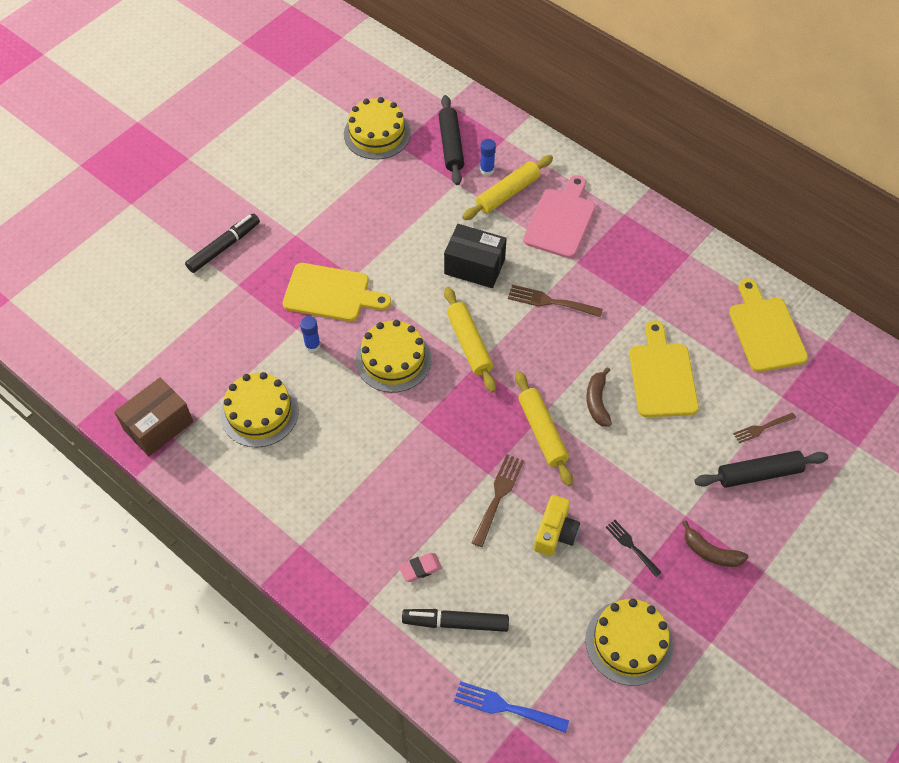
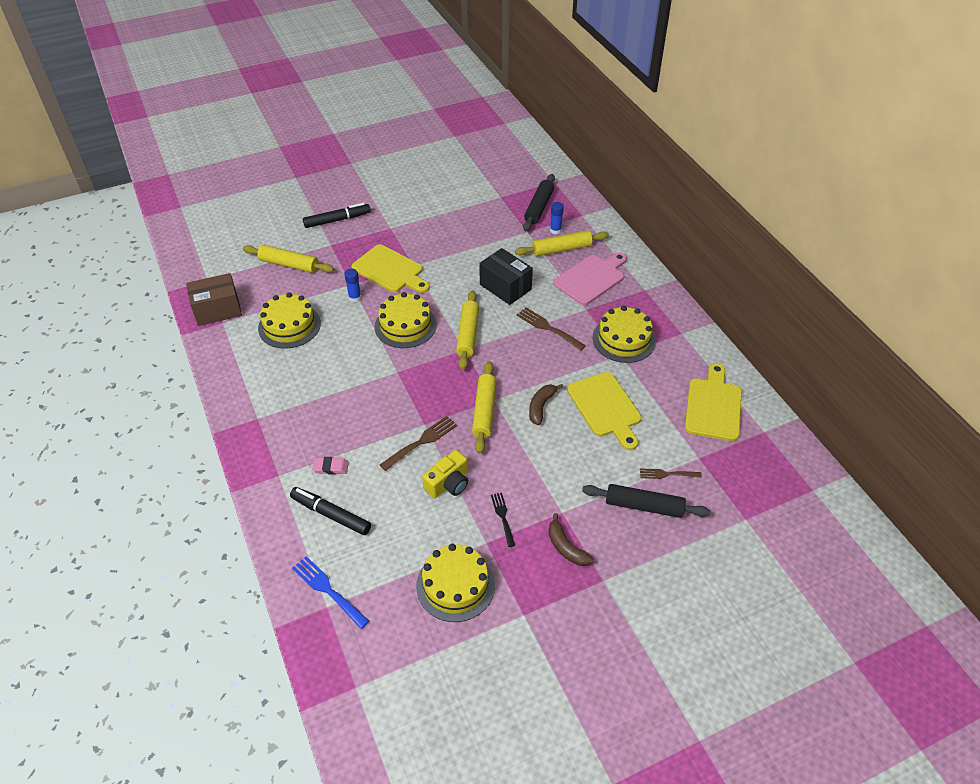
camera: 25 degrees right, 10 degrees down
yellow cake [344,97,411,160] -> yellow cake moved to [592,306,656,363]
yellow cutting board [629,320,699,417] -> yellow cutting board turned 135 degrees clockwise [567,372,642,450]
none -> yellow rolling pin [243,245,334,273]

